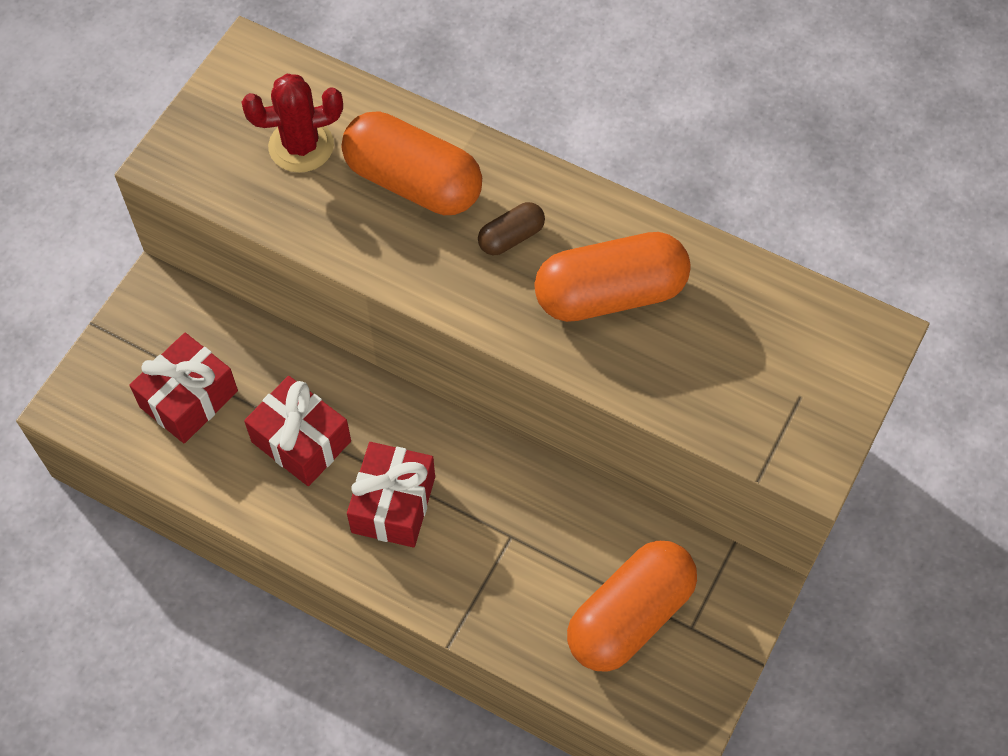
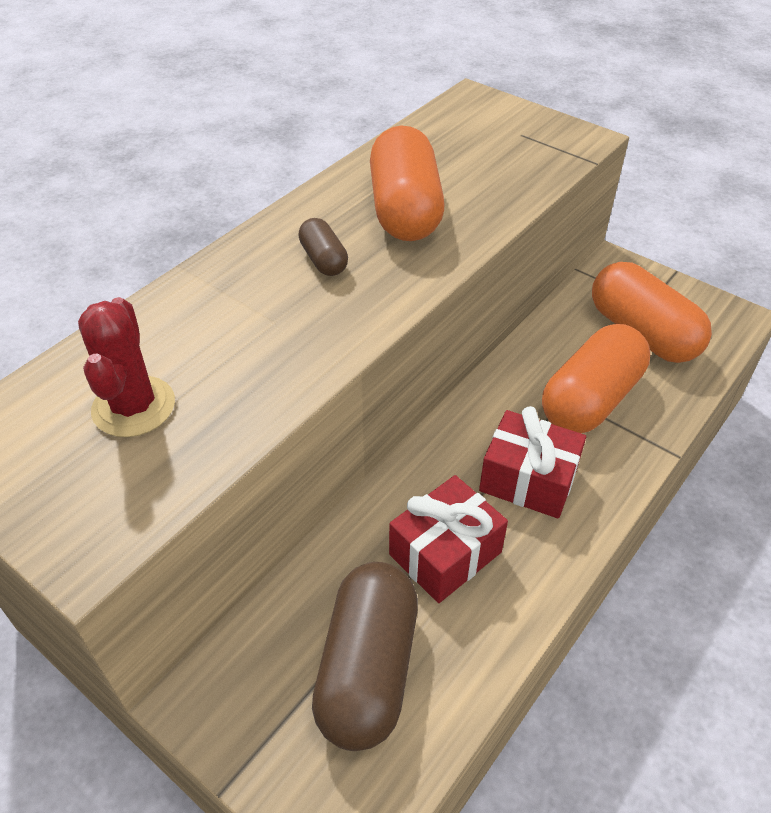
camera: 80 degrees left, 15 degrees down
red gift [129,333,238,443] -> brown capsule [312,562,418,751]
orange capsule [342,111,482,215] -> orange capsule moved to [542,324,650,433]

